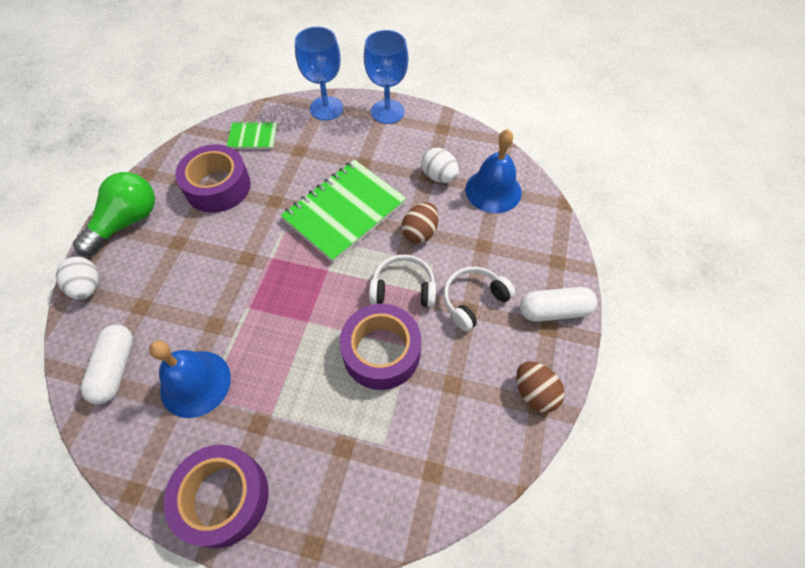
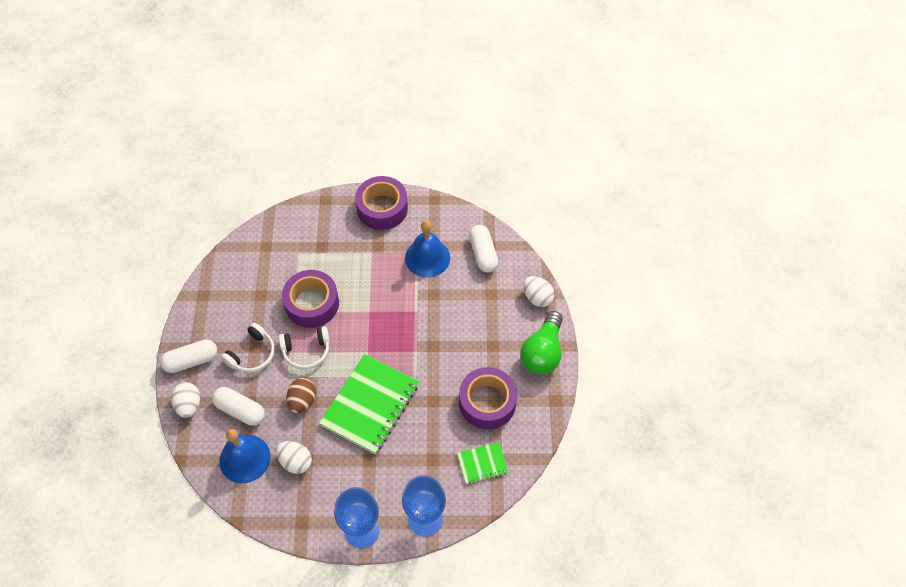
camera: 165 degrees right, 0 degrees up
brown egg [516,361,565,413] -> none
none -> white egg [171,382,200,418]
none -> white capsule [212,387,265,426]

